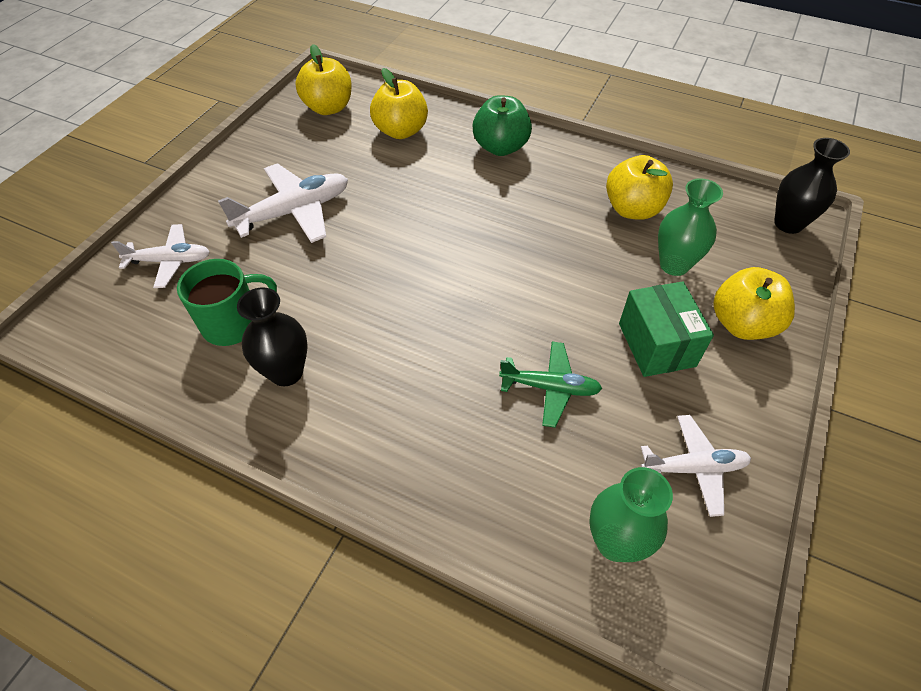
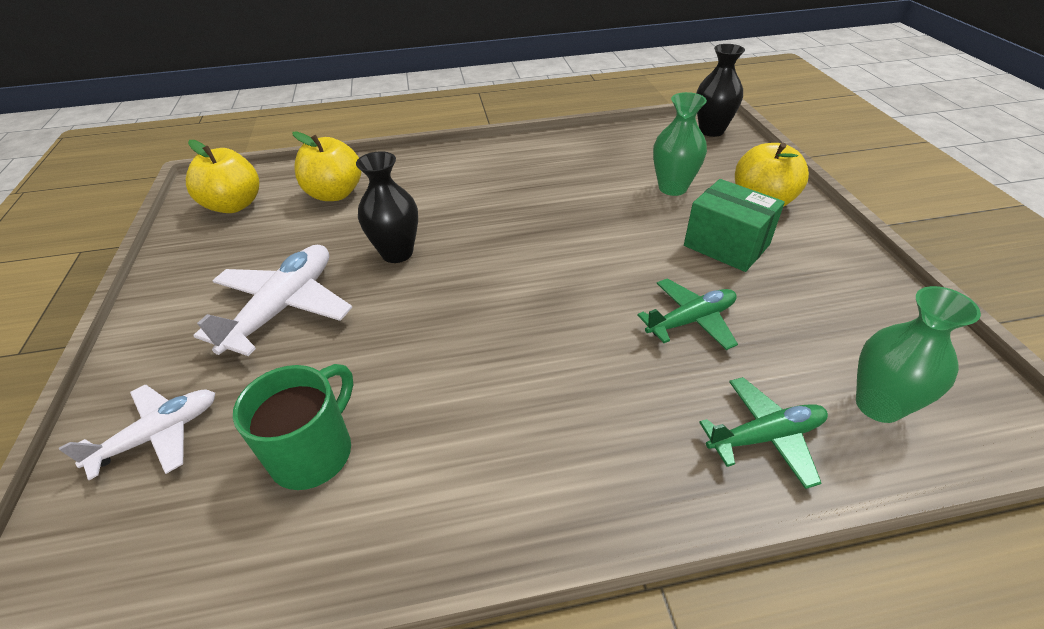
camera: 35 degrees left, 10 degrees down
black vase [237,287,307,386] -> black vase moved to [356,151,418,263]
green apple [473,95,532,156] -> none
yellow apple [606,155,673,220] -> none
white plane [641,415,751,517] -> none
none -> green plane [699,377,828,489]

